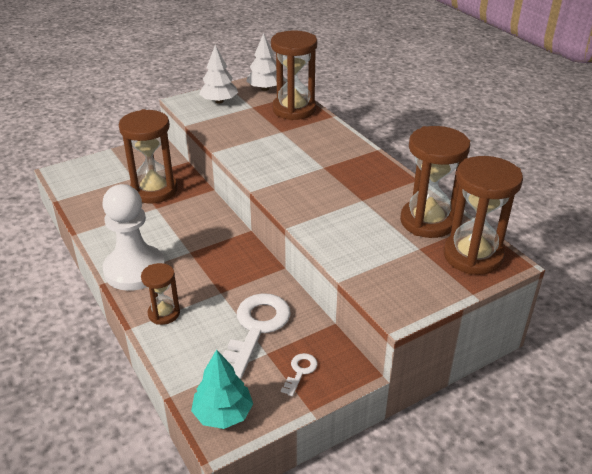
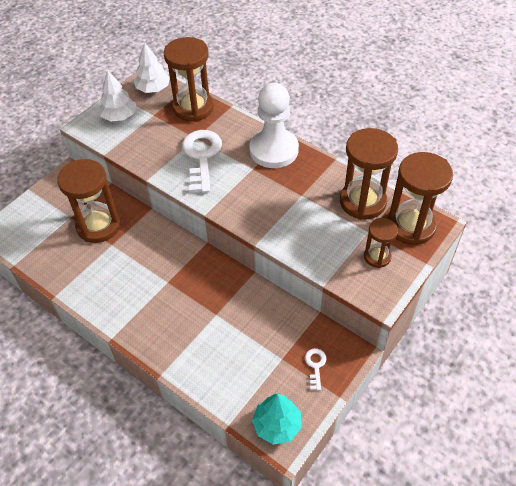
camera: 20 degrees left, 15 degrees up
white pawn [102,184,165,291] -> white pawn moved to [249,83,299,168]
brown hourglass [141,263,180,325] -> brown hourglass moved to [364,218,398,268]
white key [223,293,291,379] -> white key moved to [182,130,222,193]

